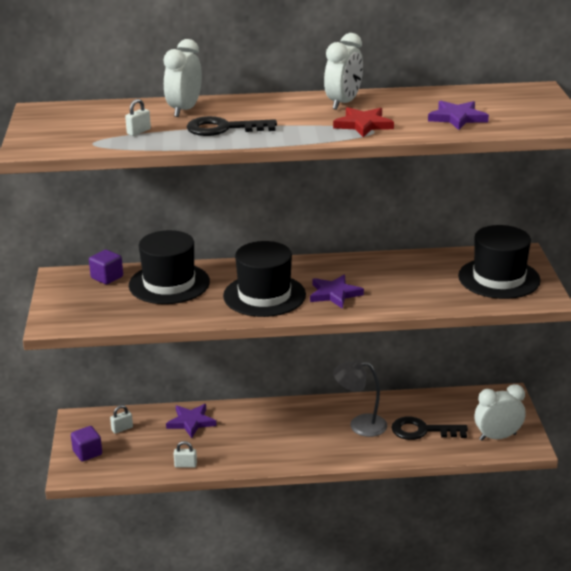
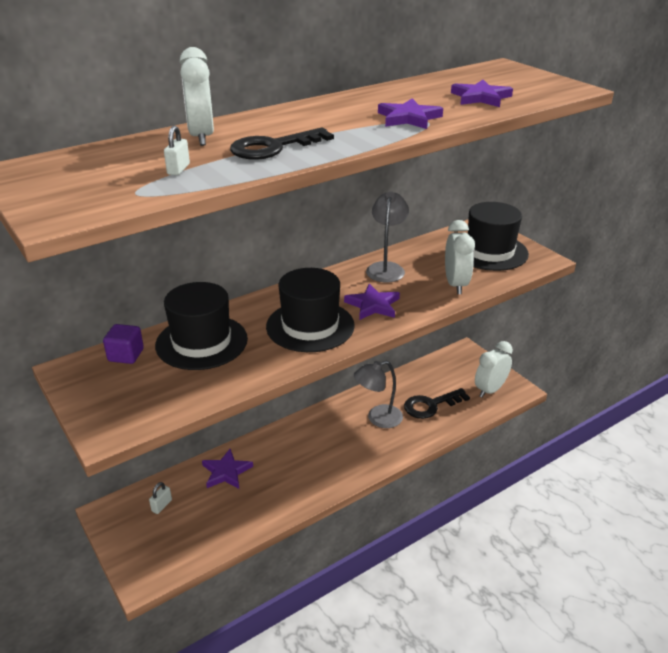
camera: 30 degrees left, 5 degrees up
purple cube [71,426,102,461] -> none
white padlock [174,441,197,468] -> none
white clock [324,33,363,110] -> white clock moved to [445,220,475,294]
red star [333,107,394,137] -> purple star [378,98,443,129]
none -> grey lamp [366,191,409,282]

